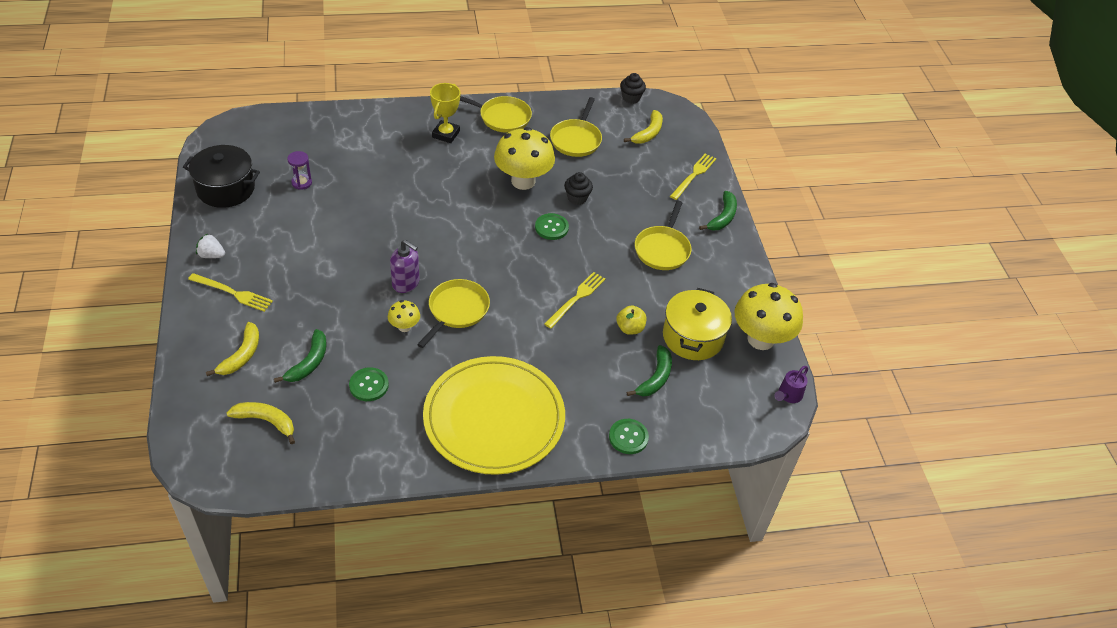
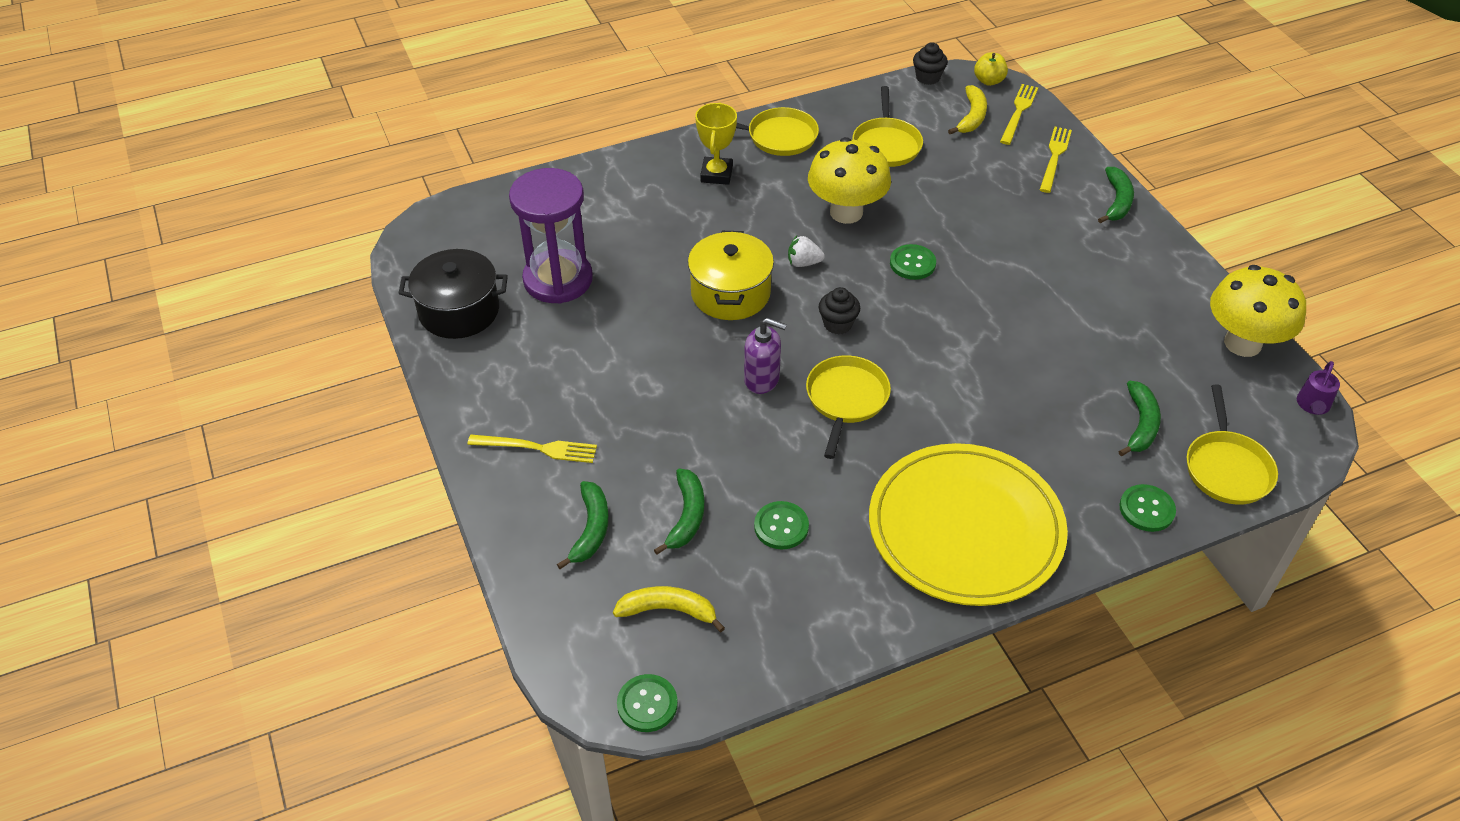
camera: 10 degrees left, 0 degrees up
white strawberry [196,234,225,258] -> white strawberry moved to [788,236,825,267]
yellow banana [206,322,259,376] -> green banana [557,481,609,569]
purple hourglass [287,151,312,190] -> purple hourglass [509,168,593,304], size x2.46
yellow mushroom [388,300,420,332] -> none
yellow fork [544,272,606,329] -> yellow fork moved to [1000,84,1038,145]
black cupcake [564,172,593,205] -> black cupcake moved to [819,287,860,334]
yellow apple [616,305,646,335] -> yellow apple moved to [974,52,1008,86]
yellow pan [635,201,691,270] -> yellow pan moved to [1187,384,1278,505]
yellow pot [663,288,732,360] -> yellow pot moved to [688,231,774,320]
none -> green button [617,674,678,732]

